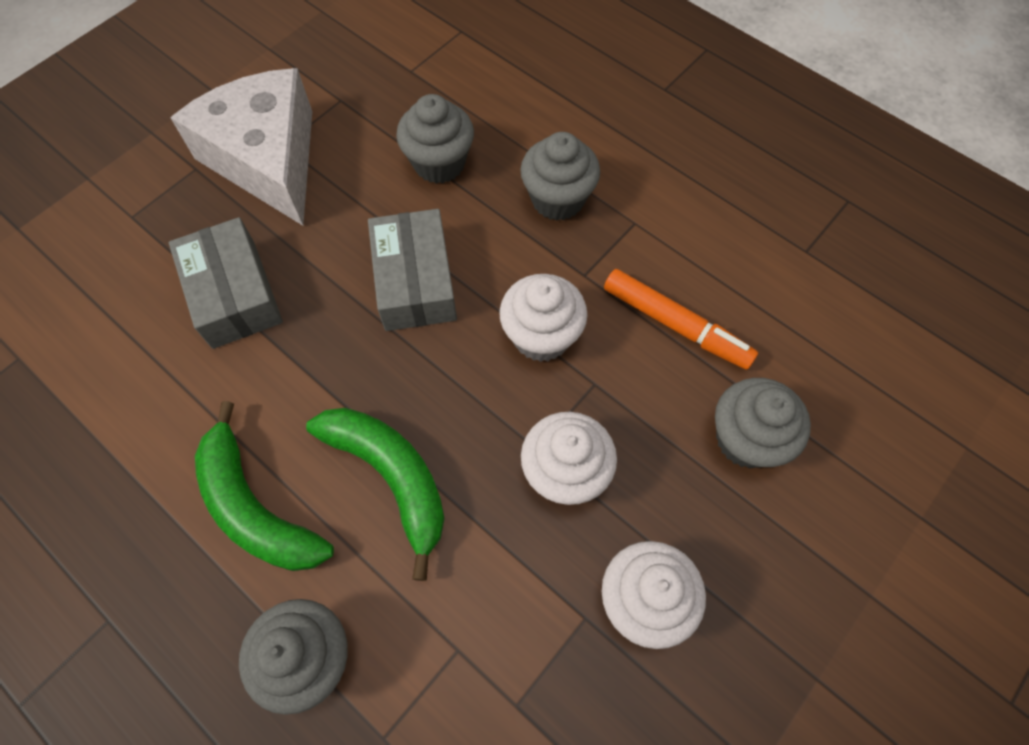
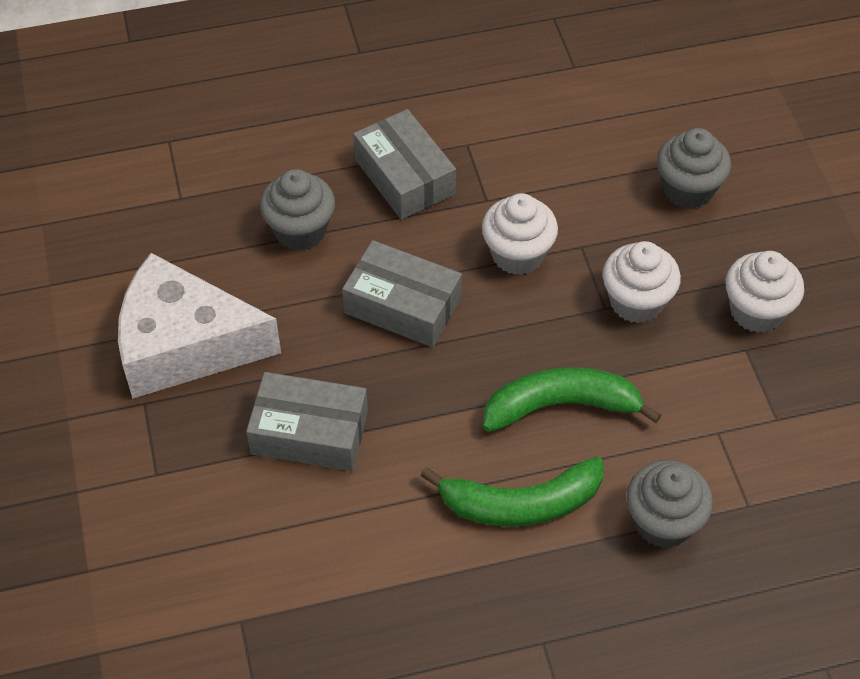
camera: 55 degrees left, 10 degrees down
grey cupcake [520,132,600,221] -> grey box [353,109,456,220]
orange marker [604,269,758,370] -> none

